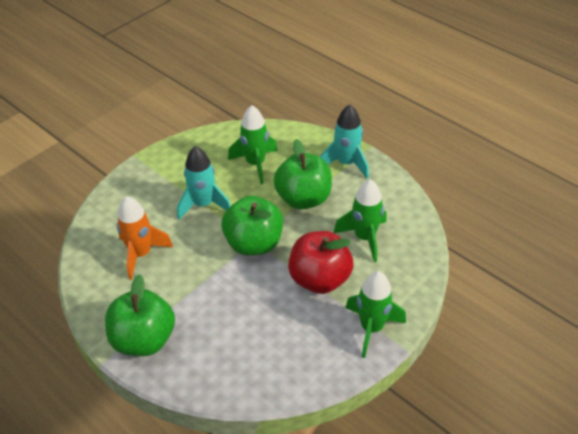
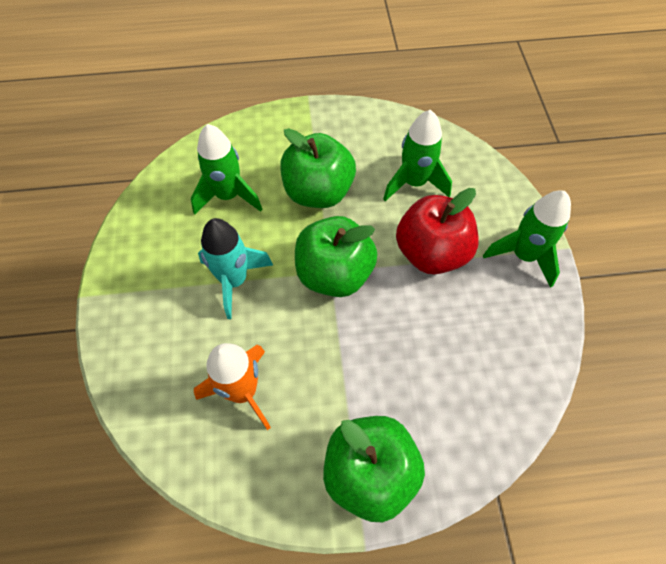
camera: 50 degrees left, 15 degrees up
turquoise rocket [320,105,369,179] -> none

